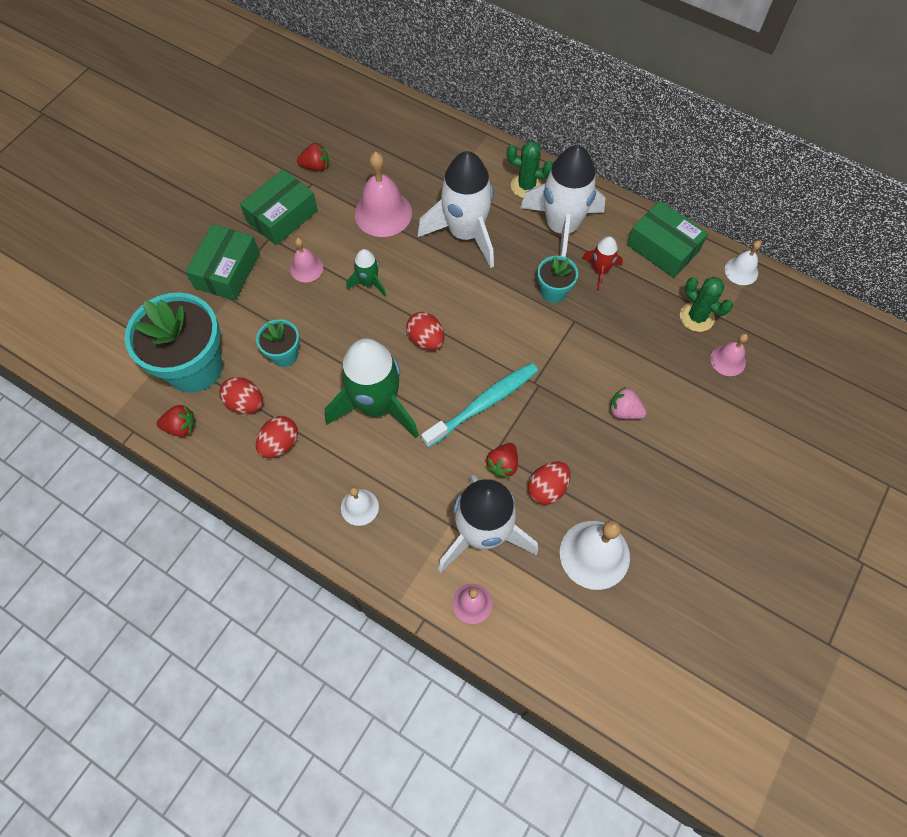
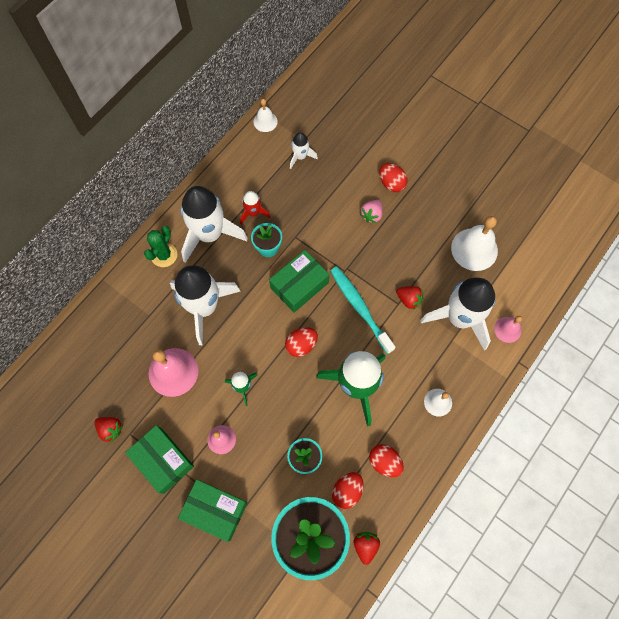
camera: 85 degrees left, 5 degrees up
red strawberry [297,143,329,171] -> red strawberry turned 120 degrees clockwise [94,417,123,443]
red egg [528,462,571,505] -> red egg moved to [379,163,408,192]
green box [627,201,708,278] -> green box moved to [269,250,329,313]
green cactus [680,277,733,332] -> white rocket [290,132,318,169]
pink bell [710,333,748,376] -> none

